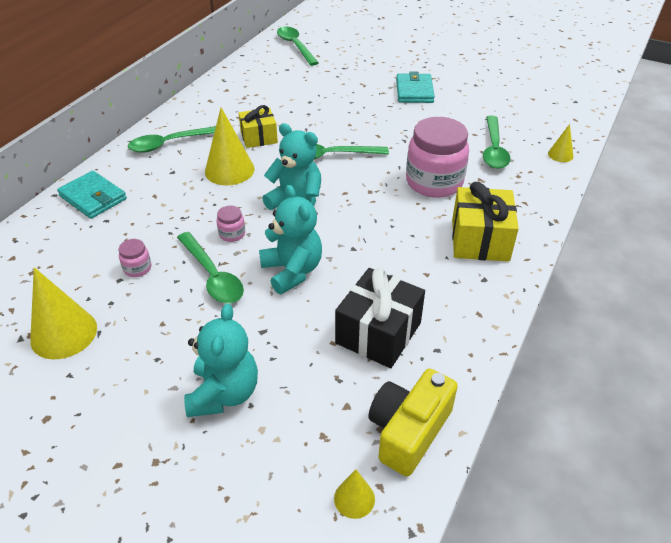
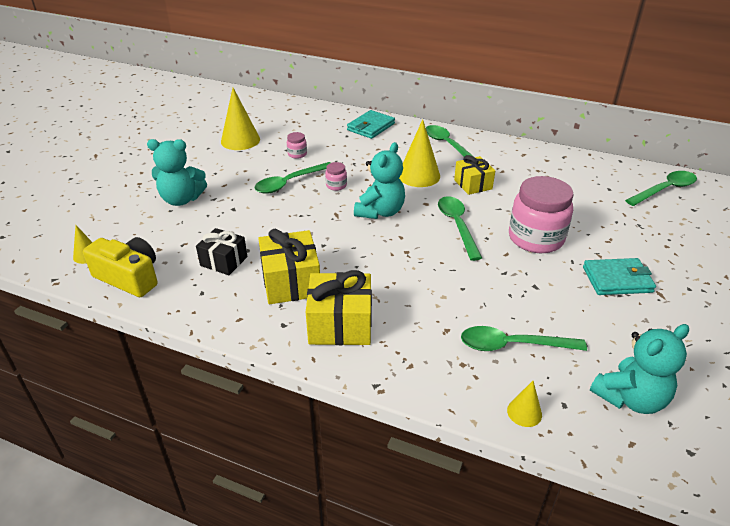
camera: 85 degrees right, 5 degrees down
turquoise teddy bear [259,185,322,294] -> turquoise teddy bear moved to [590,324,689,414]
black gift [335,268,425,368] -> black gift [196,228,247,275], size x0.65
pink jar [406,117,469,198] -> pink jar moved to [509,176,574,253]
none -> yellow gift [258,229,320,304]

